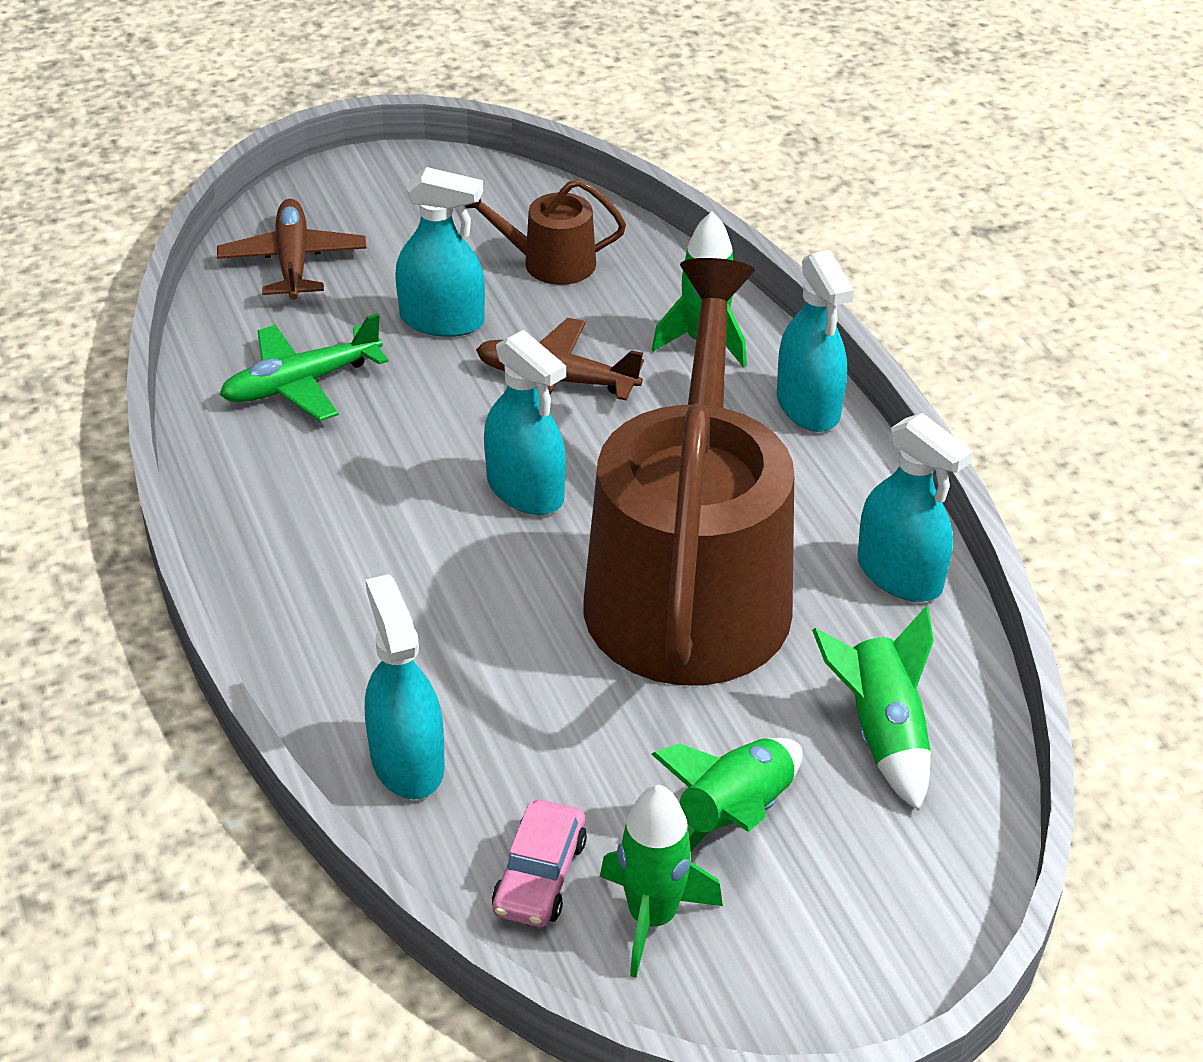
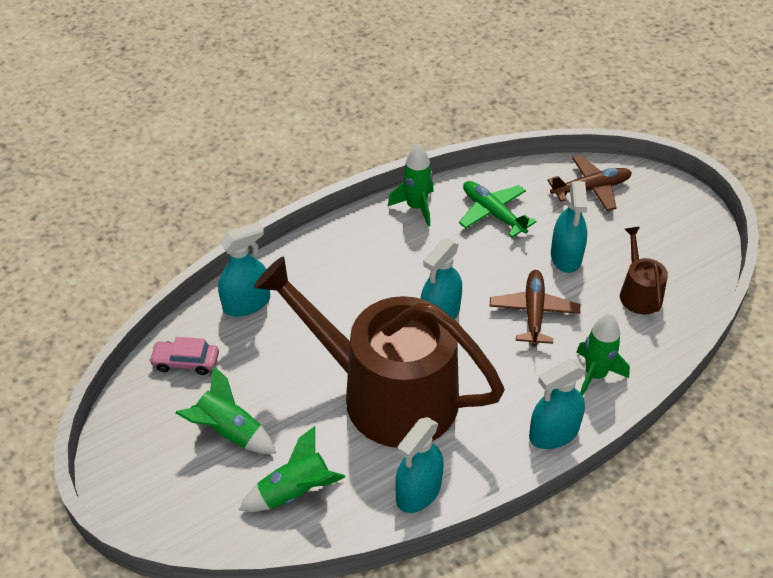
camera: 80 degrees right, 5 degrees up
brown watering can [584,258,794,685] -> brown watering can turned 150 degrees counterclockwise [254,256,505,448]
green rocket [600,785,723,978] -> green rocket moved to [388,144,434,226]

